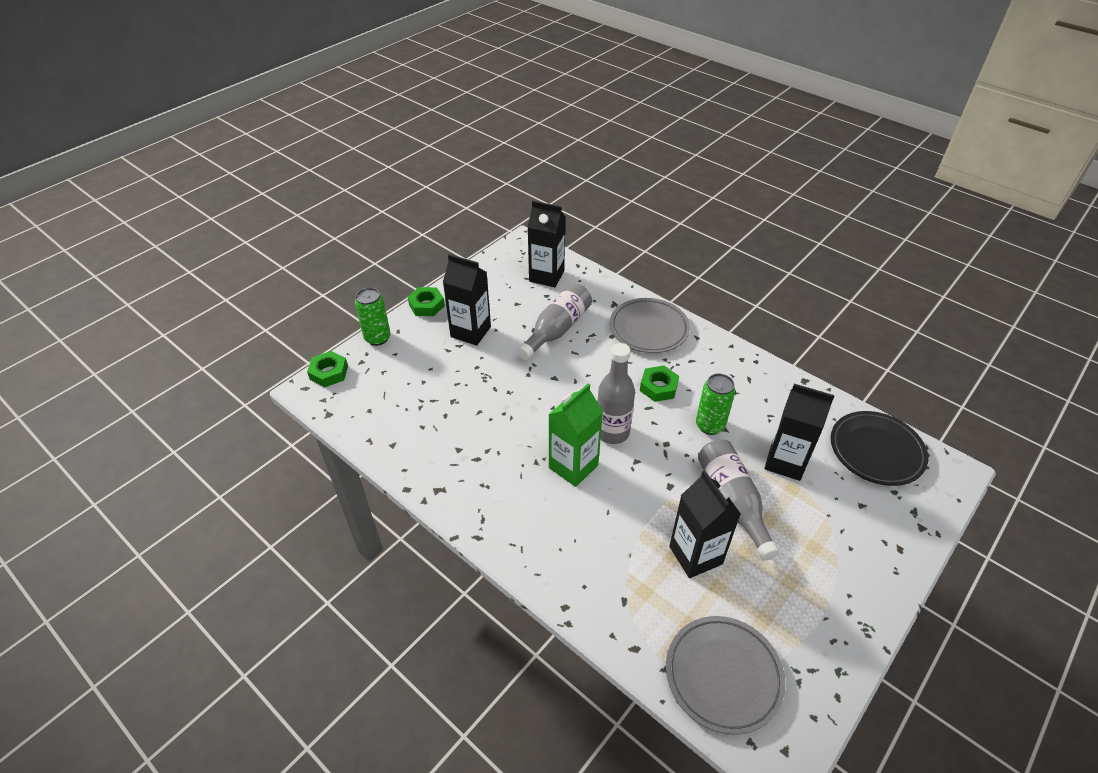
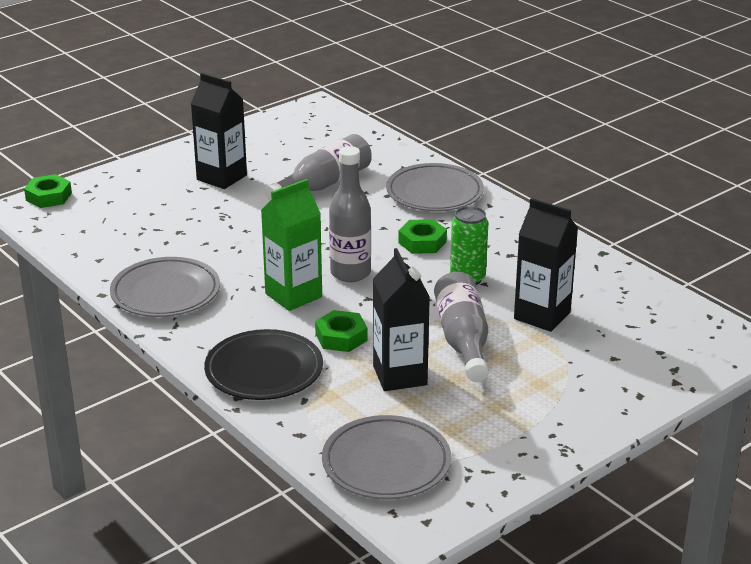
camera: 10 degrees right, 15 degrees down
green can [355,288,391,346] -> none
green nut [408,287,445,316] -> green nut moved to [315,310,367,352]
black carton [528,201,566,287] -> none
black plate [831,411,928,486] -> black plate moved to [204,329,323,400]
none -> grey plate [110,257,220,317]

